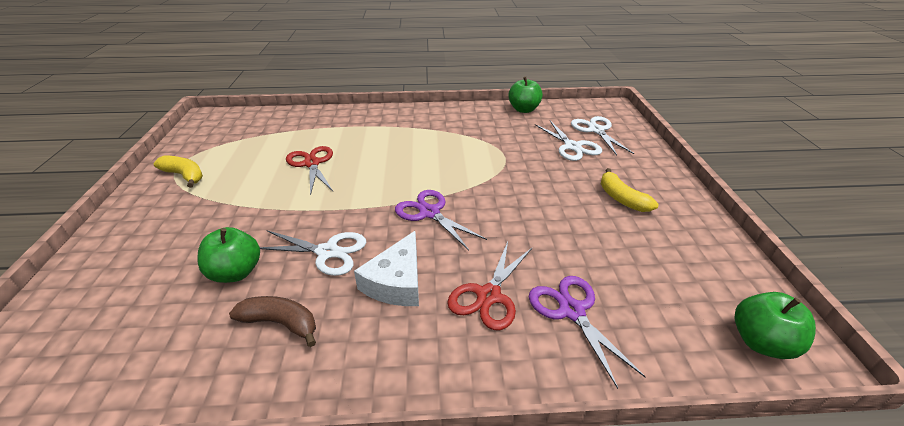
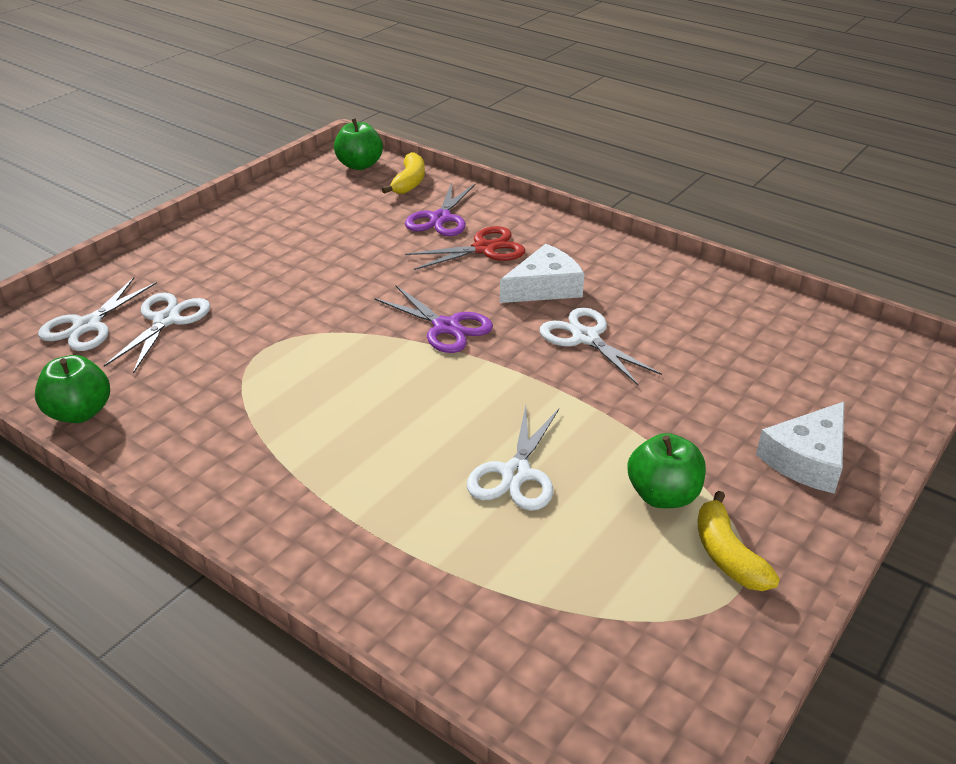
camera: 140 degrees left, 0 degrees up
green apple [197,227,260,283] -> green apple moved to [627,433,706,508]
brown banana [229,296,316,347] -> none
red scissors [286,146,333,196] -> white scissors [467,405,559,511]
purple scissors [395,190,487,250] -> purple scissors turned 45 degrees counterclockwise [374,286,493,353]
yellow banana [601,168,658,212] -> yellow banana moved to [382,152,425,194]
none -> white cheese [756,402,844,494]

